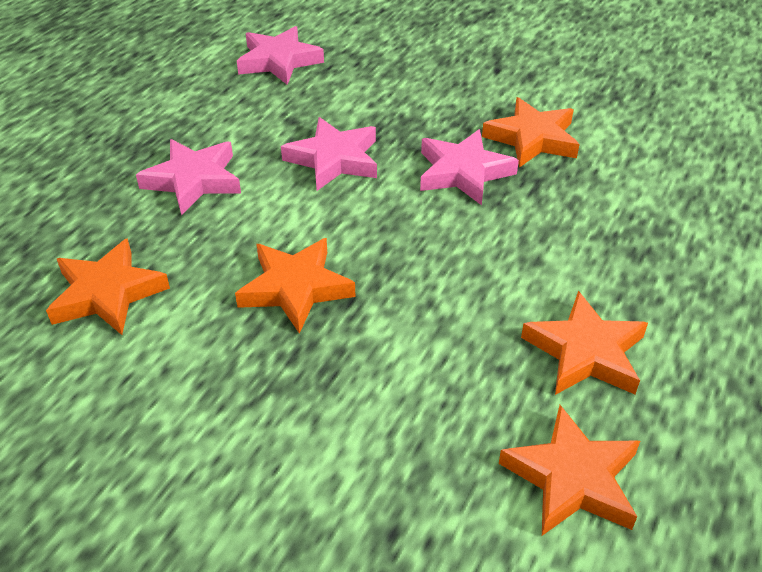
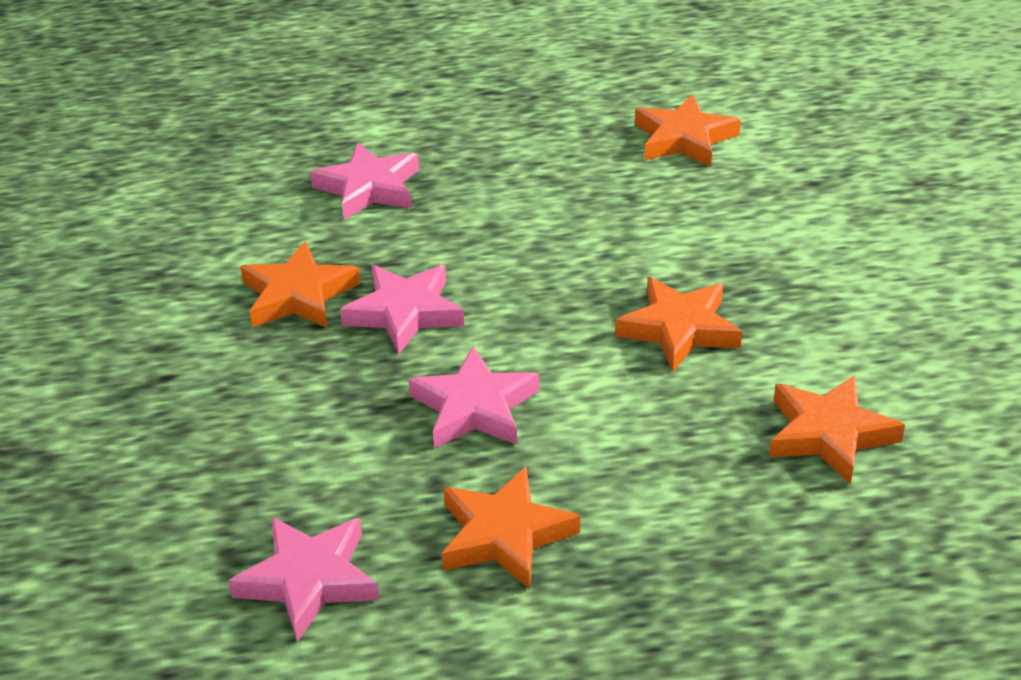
camera: 125 degrees left, 5 degrees down
pink star [136,139,241,215] -> pink star moved to [310,142,419,220]
orange star [521,291,648,395] -> orange star moved to [441,466,580,589]

